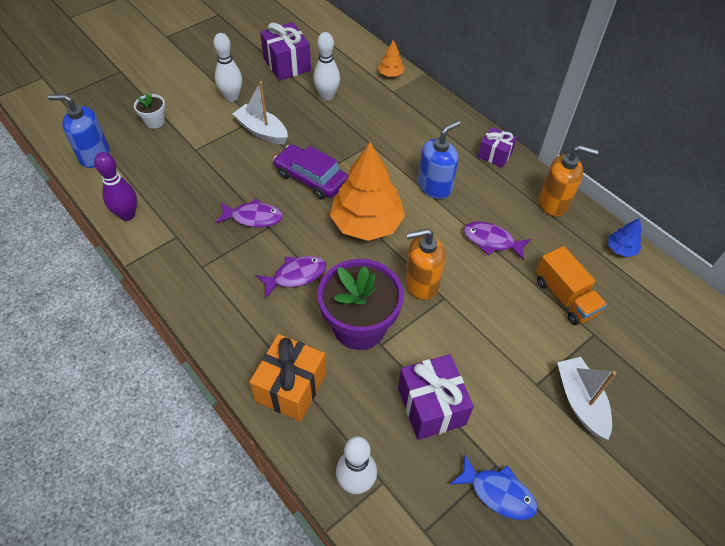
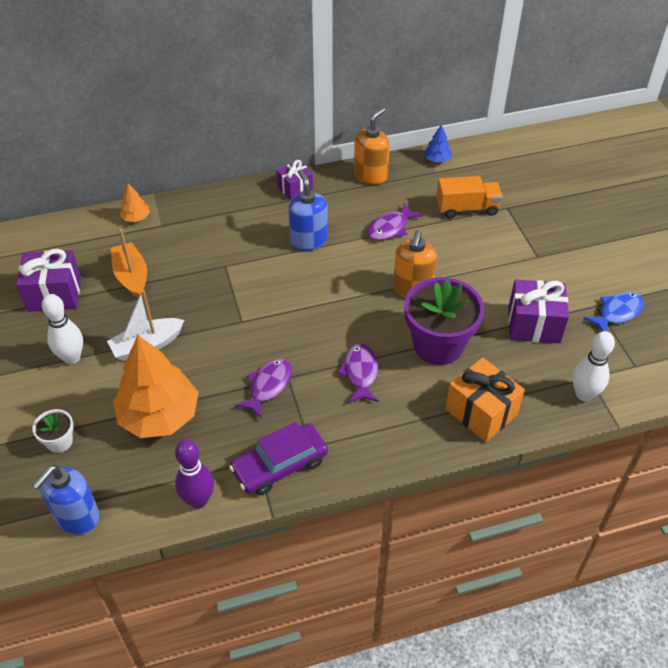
camera: 65 degrees left, 5 degrees down
purple car [273,144,348,199] -> purple car moved to [229,422,328,495]
white bowling pin [313,32,340,101] -> orange boat [111,229,147,298]
orange tree [330,142,405,241] -> orange tree moved to [113,335,199,438]
white boat [557,357,617,440] -> none

